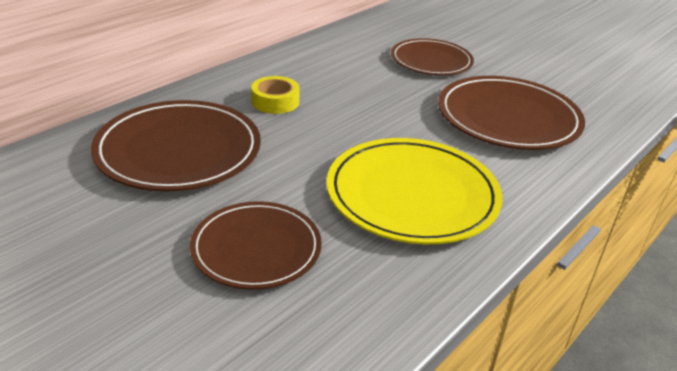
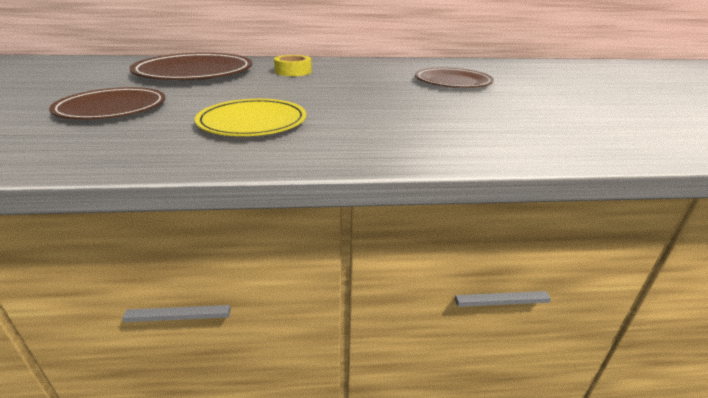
camera: 45 degrees right, 5 degrees down
yellow plate [326,138,503,244] -> yellow plate [195,99,306,136], size x0.66
brown plate [438,76,585,150] -> none

